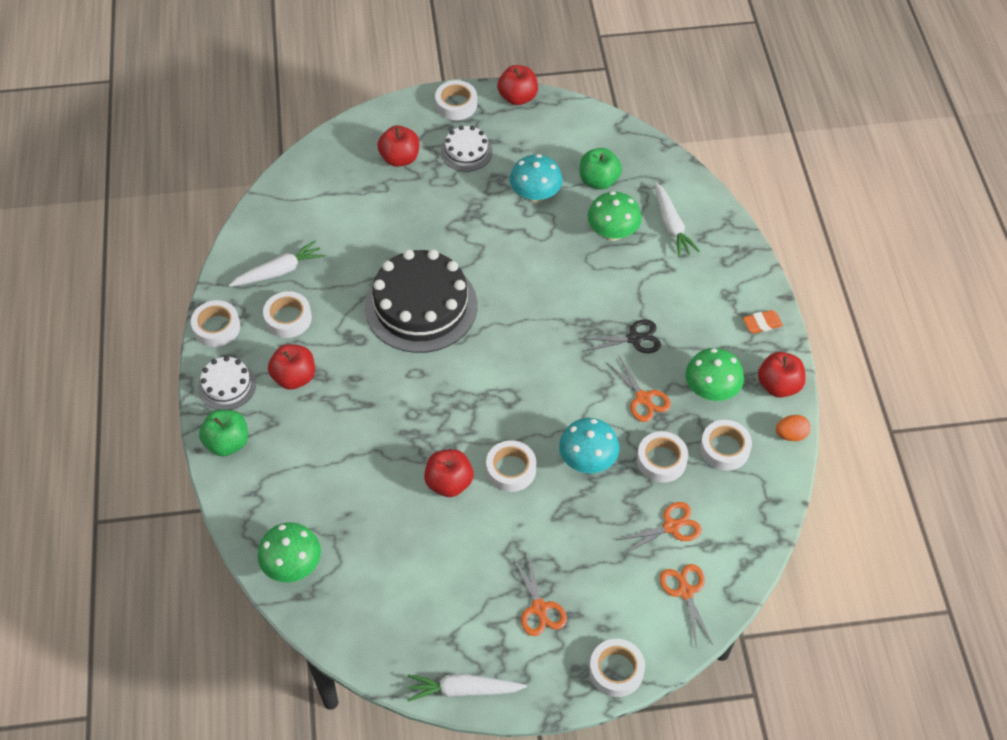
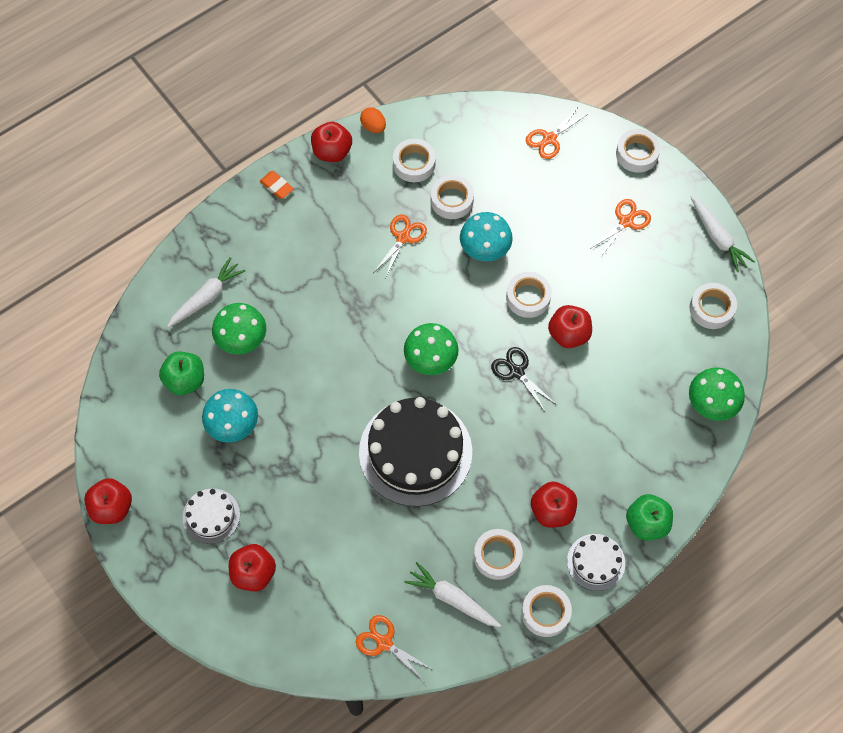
camera: 120 degrees left, 10 degrees up
white tape [435,80,477,120] -> white tape moved to [690,283,737,329]
black scissors [580,319,661,353] -> black scissors moved to [491,347,557,413]
orange scissors [617,502,702,554] -> orange scissors moved to [356,615,433,681]
green mushroom [685,348,744,401] -> green mushroom moved to [404,323,459,375]

